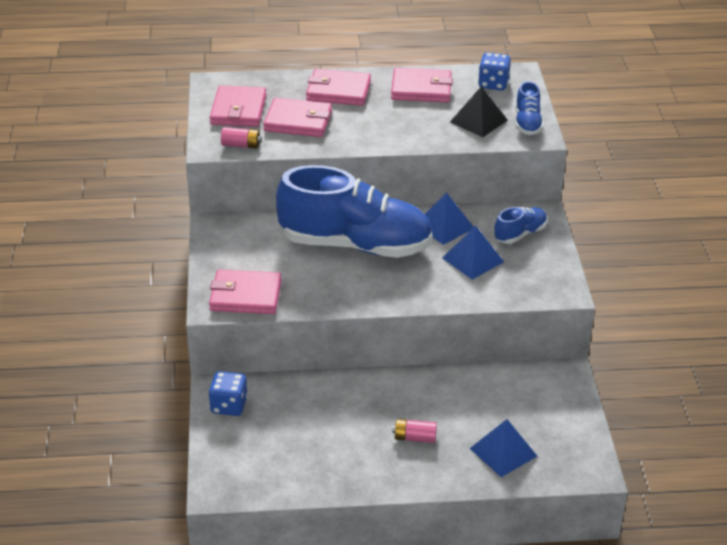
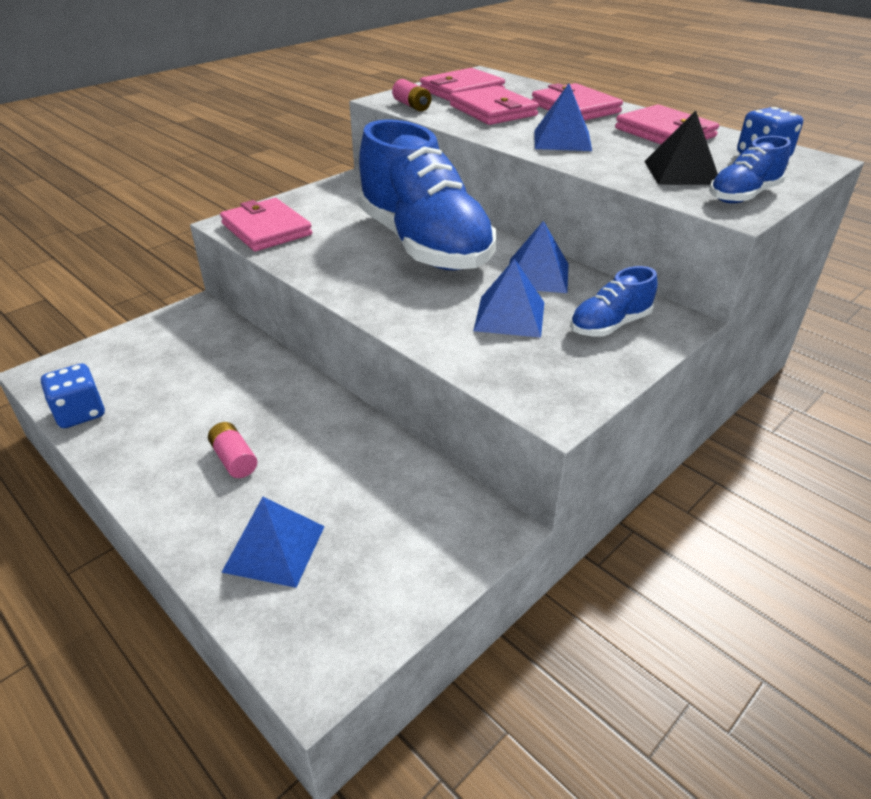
camera: 50 degrees right, 0 degrees up
blue dice [209,371,248,416] -> blue dice moved to [41,364,105,428]
blue shoe [494,207,547,244] -> blue shoe turned 135 degrees clockwise [570,266,657,336]
none -> blue pyramid [535,83,592,151]

